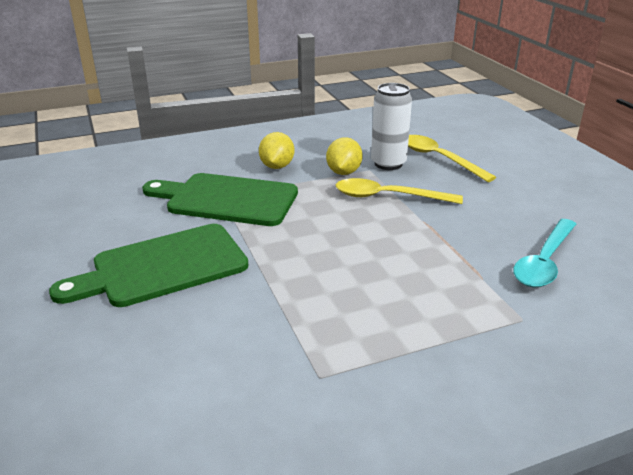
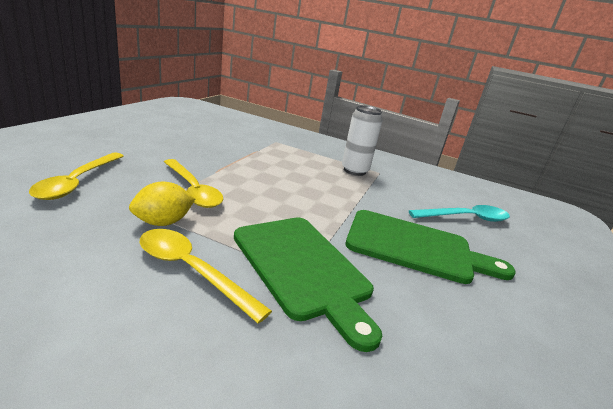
camera: 140 degrees left, 5 degrees down
yellow lemon [259,132,294,169] -> yellow spoon [140,229,272,324]
white can [371,83,412,170] -> white can moved to [342,105,383,176]
turquoise spoon [513,219,576,287] -> turquoise spoon moved to [409,205,510,222]

